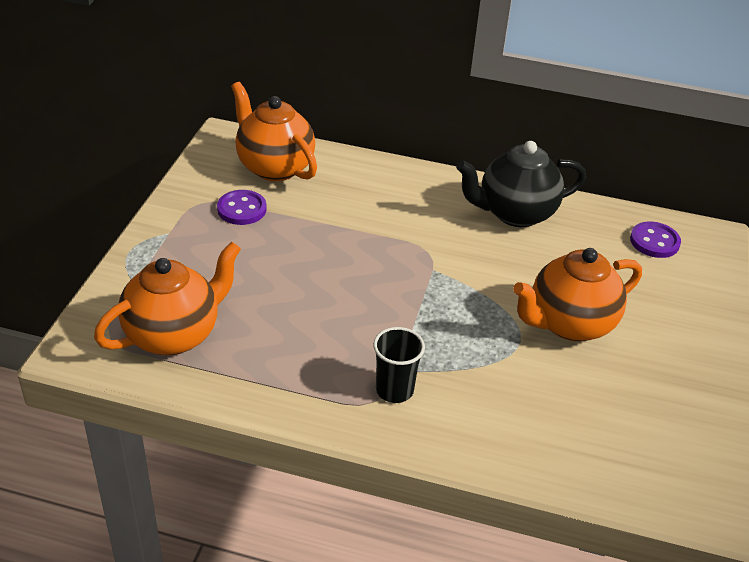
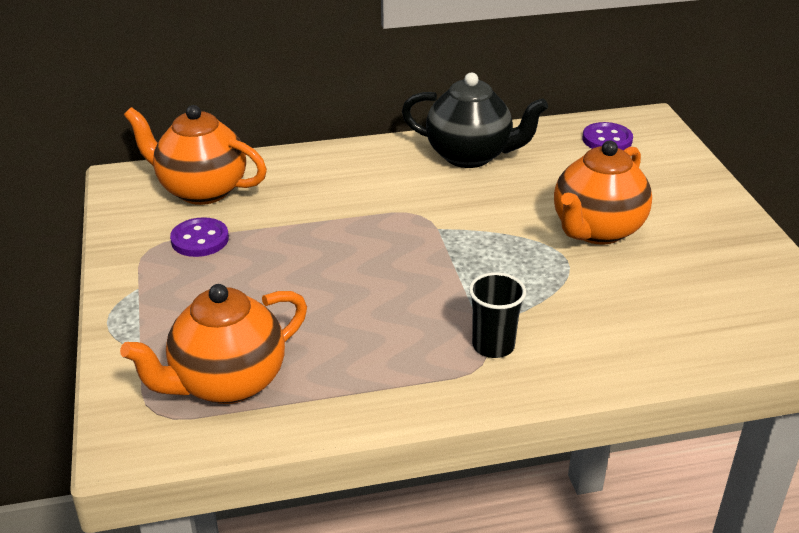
camera: 25 degrees left, 5 degrees down
orange teapot [94,242,241,355] -> orange teapot turned 150 degrees counterclockwise [120,284,307,404]
black teapot [456,141,586,227] -> black teapot turned 120 degrees counterclockwise [402,73,548,168]

